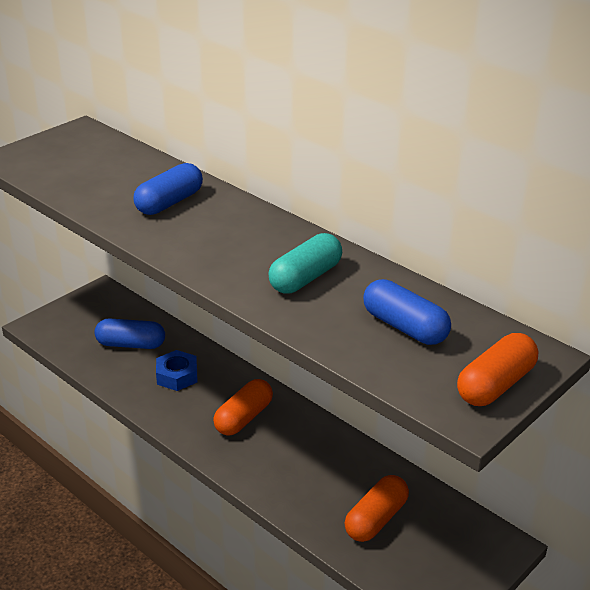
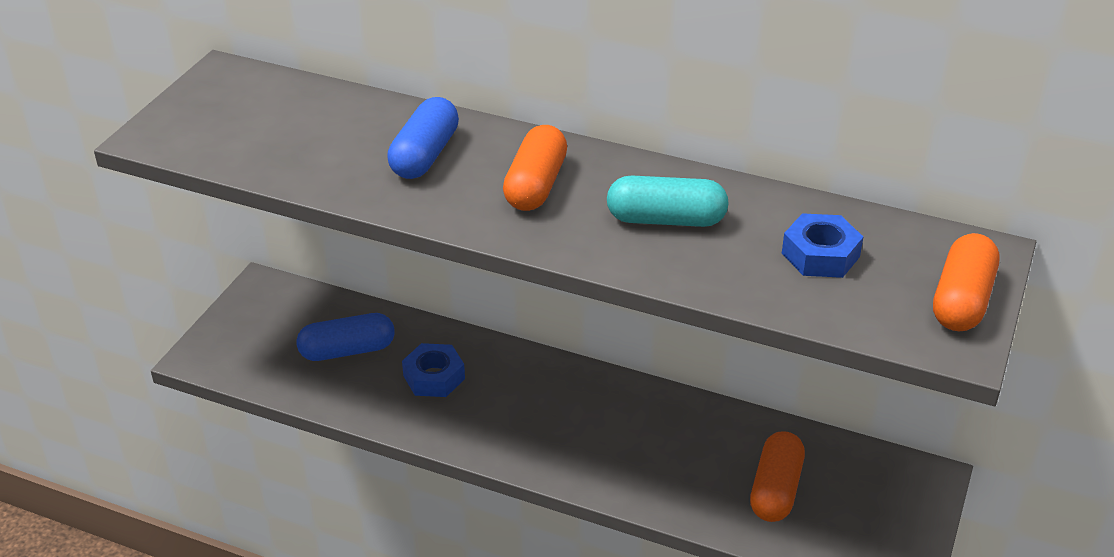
camera: 20 degrees left, 5 degrees up
orange capsule [213,379,273,435] -> orange capsule moved to [503,125,567,211]
turquoise capsule [268,233,342,294] -> turquoise capsule turned 75 degrees clockwise [607,175,729,227]
blue capsule [363,279,451,345] -> blue nut [782,213,863,278]

